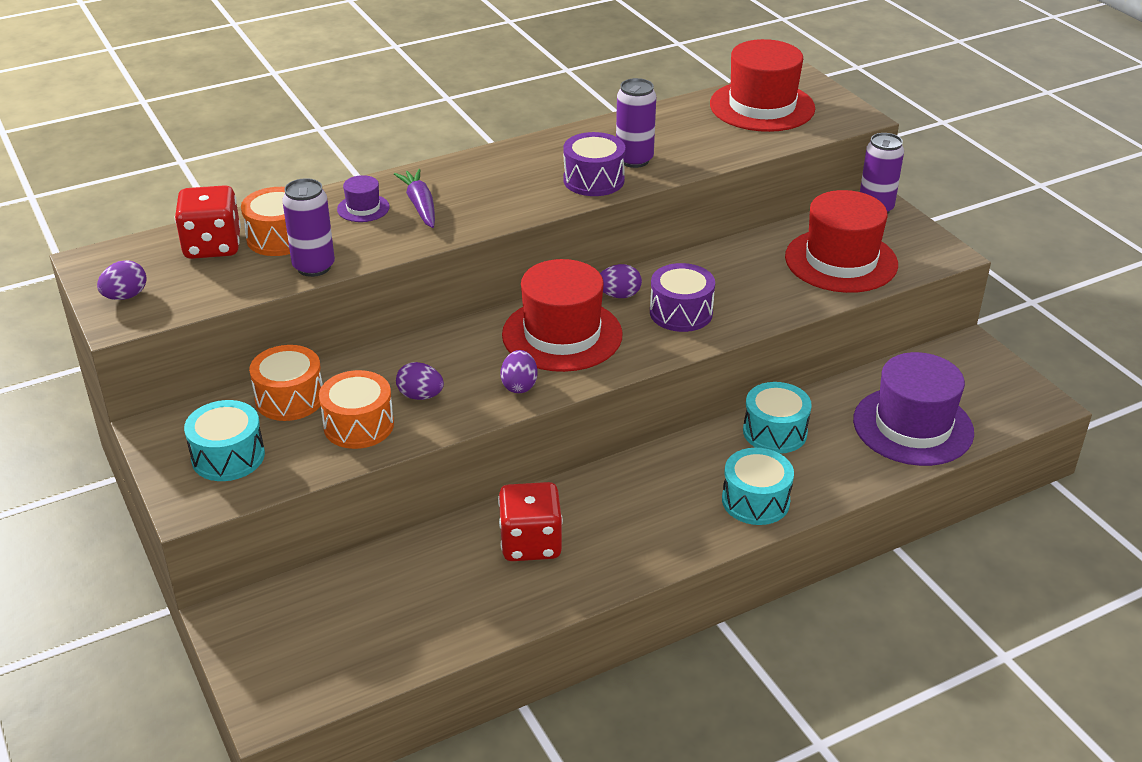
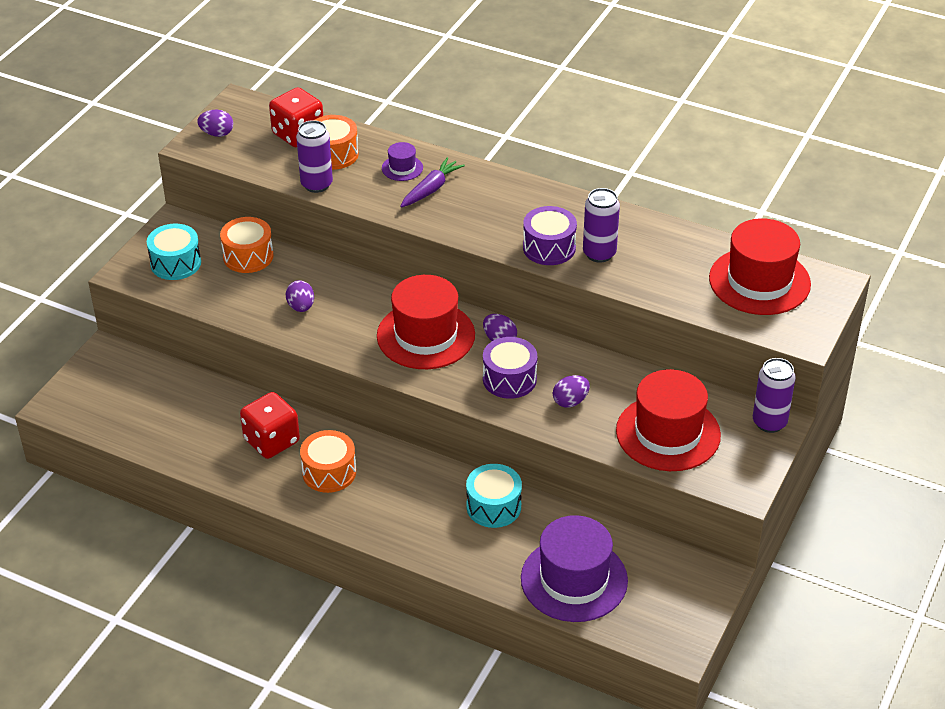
camera: 55 degrees right, 5 degrees up
orange drum [319,370,394,449] -> orange drum moved to [300,430,356,493]
purple egg [500,350,538,393] -> purple egg moved to [553,375,590,407]
turquoise drum [722,448,794,525] -> none

